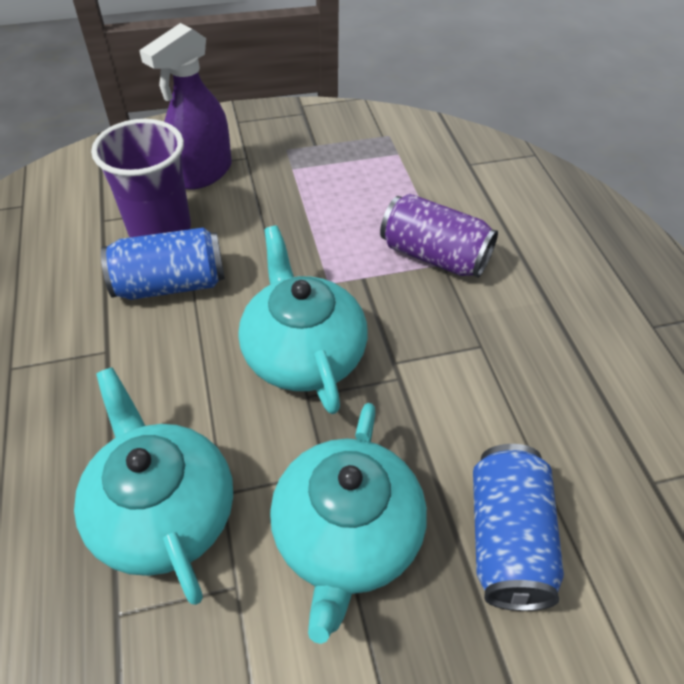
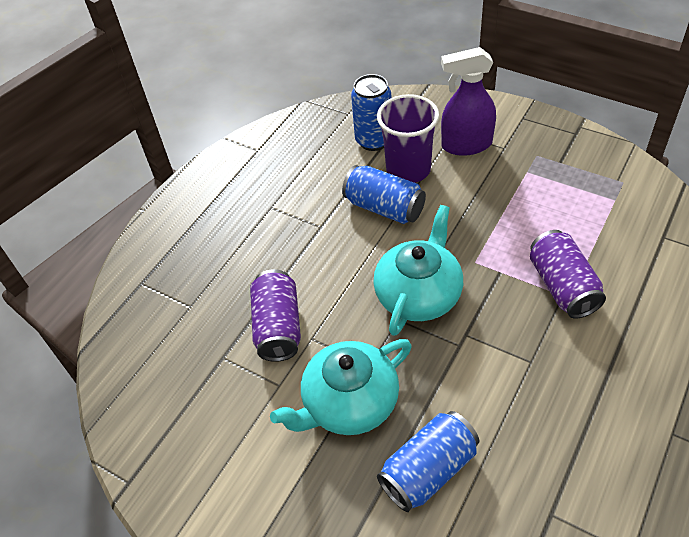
camera: 50 degrees right, 0 degrees up
turquoise teapot [74,367,233,605] -> purple can [250,269,301,362]
none -> blue can [351,74,391,151]

